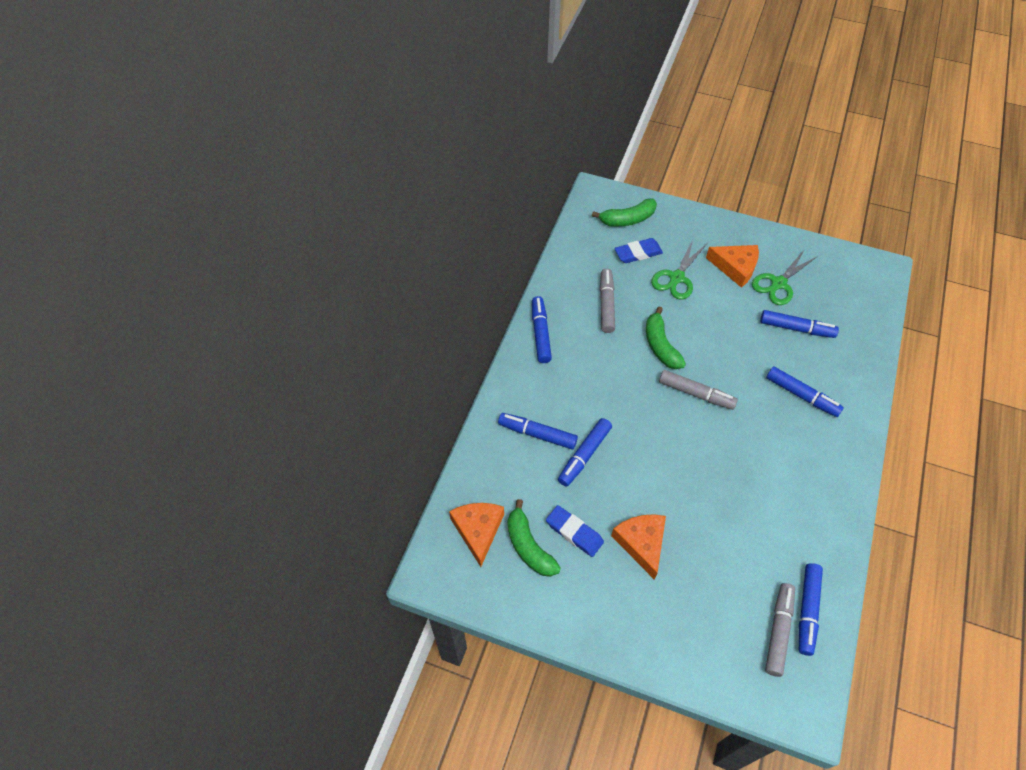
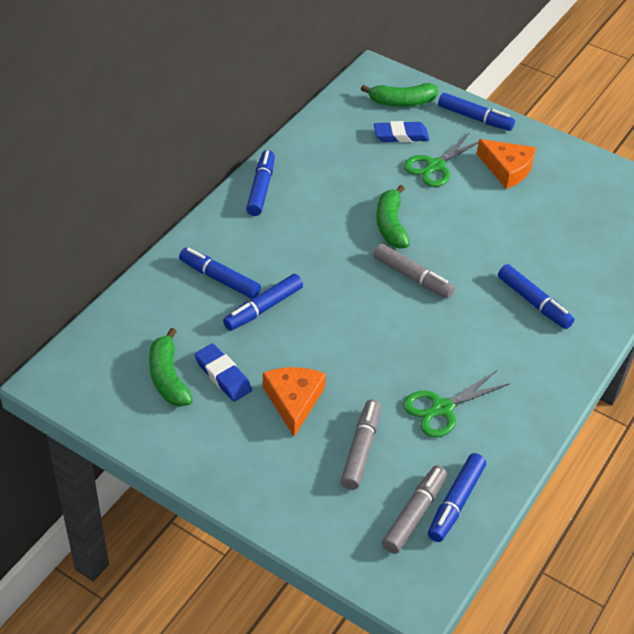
camera: 10 degrees right, 10 degrees down
orange cheese [449,503,504,567] -> none
grey marker [600,269,615,333] -> grey marker moved to [341,399,381,490]
green scissors [752,249,818,305] -> green scissors moved to [403,370,510,438]
blue marker [760,310,839,338] -> blue marker moved to [438,93,515,131]

